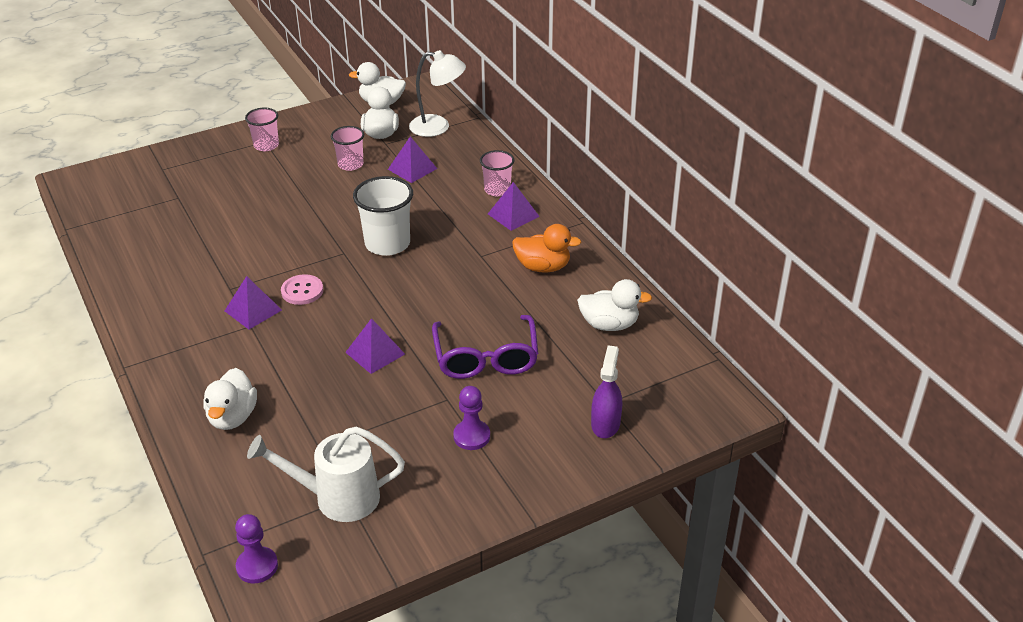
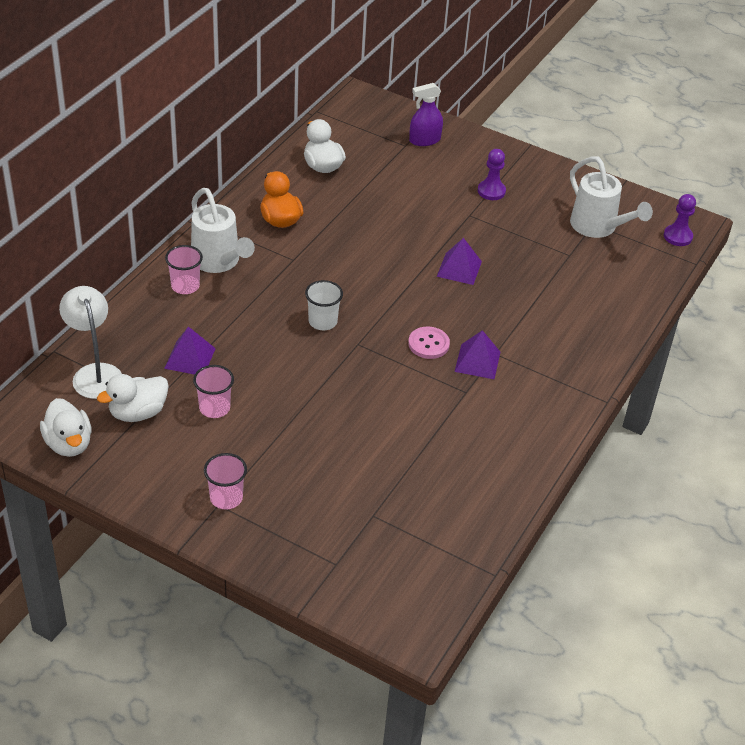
camera: 125 degrees left, 5 degrees up
white duck [203,368,257,430] -> none
white cup [353,176,413,256] -> white cup [305,280,343,330], size x0.62
purple glasses [432,315,538,379] -> none
purple pyramid [488,182,540,231] -> white watering can [191,188,255,273]

